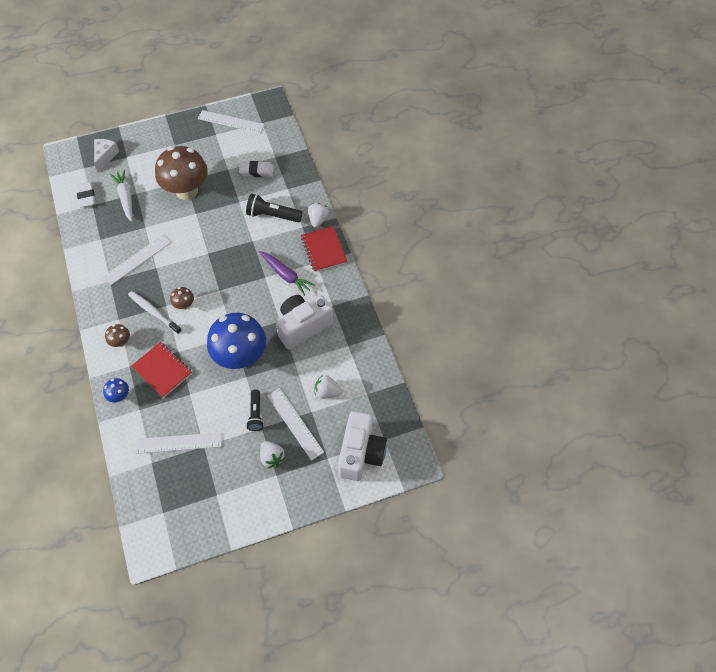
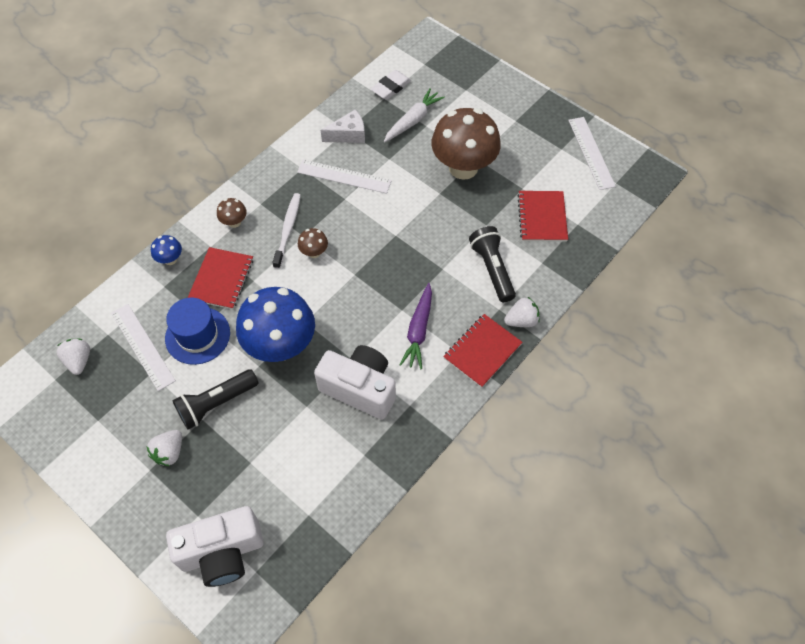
camera: 60 degrees right, 0 degrees up
white cheese [94,139,119,173] -> white cheese moved to [321,110,365,143]
white eraser [239,161,274,177] -> red notebook [517,191,568,242]
black flashlight [246,389,264,431] -> black flashlight [172,369,258,430], size x1.51
white ruler [267,388,324,461] -> none
white strawberry [315,375,342,399] -> white strawberry moved to [56,338,90,375]
none -> blue hat [165,297,230,365]

